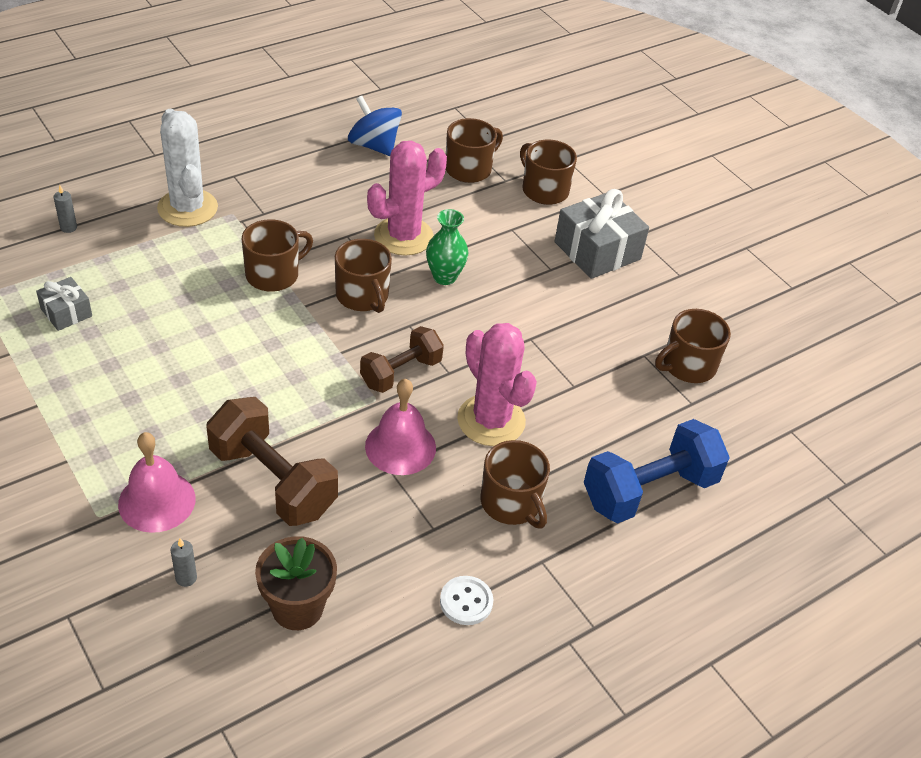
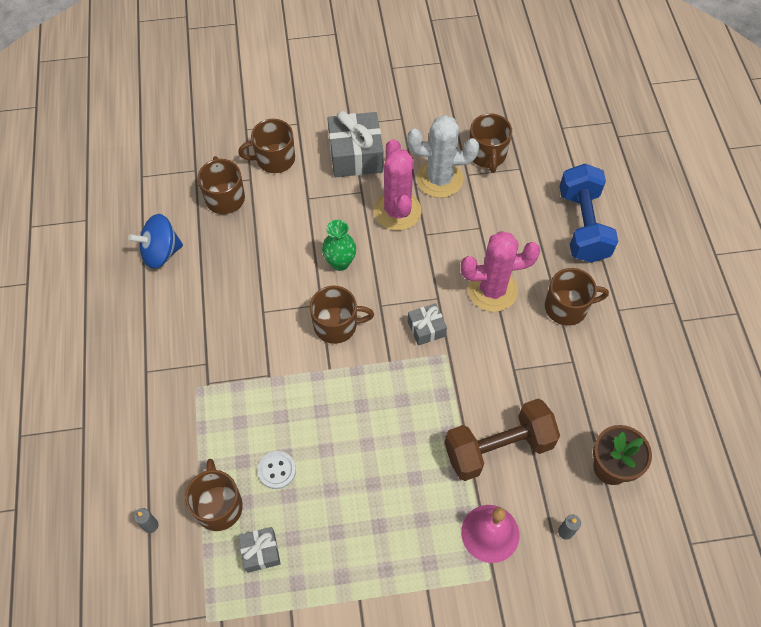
camera: 60 degrees left, 15 degrees up
white cactus [157,109,218,227] -> white cactus moved to [408,115,479,198]
brown mug [242,219,313,292] -> brown mug moved to [185,459,243,531]
brown dumbbell [360,326,444,393] -> grey gift [408,303,447,346]
pink bell [365,379,436,475] -> none
pink cactus [367,141,447,256] -> pink cactus moved to [374,139,422,231]
white button [440,576,493,625] -> white button moved to [258,451,296,489]

